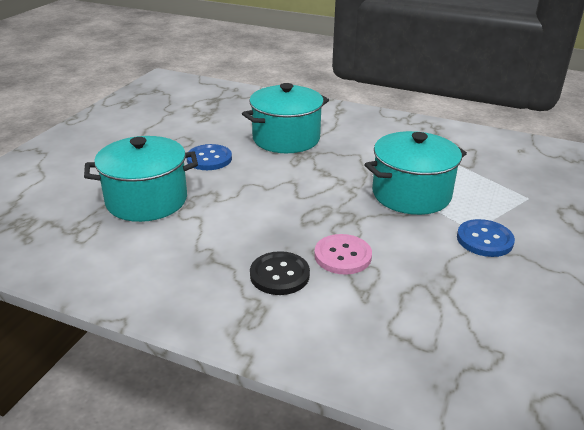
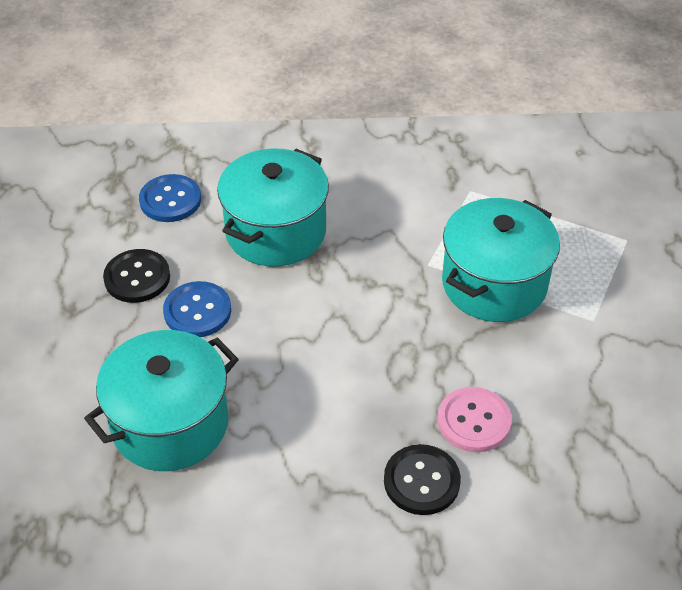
camera: 25 degrees left, 15 degrees up
blue button [457,219,515,257] -> blue button moved to [139,174,201,222]
none -> black button [103,249,170,303]

